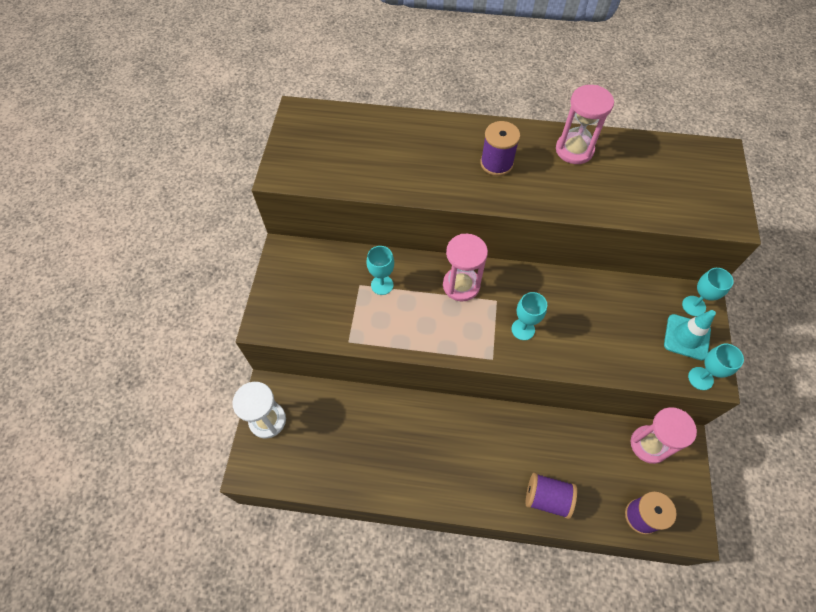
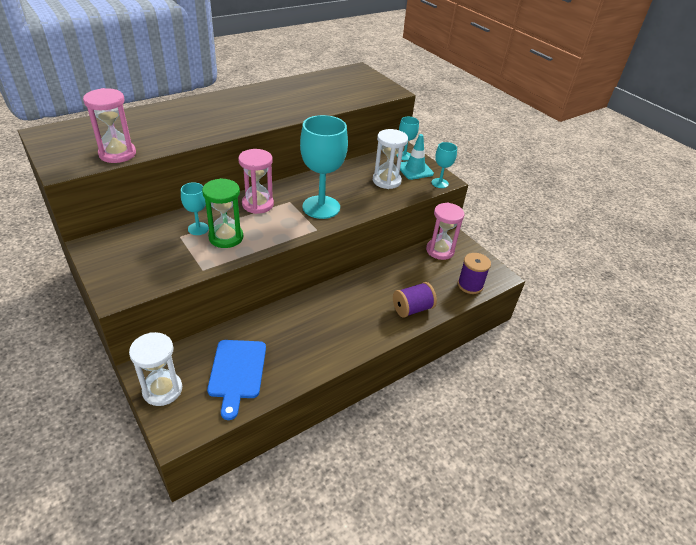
camera: 45 degrees left, 20 degrees down
purple spool [480,121,520,176] -> none
turquoise goblet [511,292,547,340] -> turquoise goblet [300,115,348,219], size x2.00
pink hourglass [556,85,614,164] -> pink hourglass moved to [83,88,136,163]
none -> green hourglass [202,178,243,248]
none -> blue cutting board [207,340,266,420]
none -> white hourglass [373,129,408,189]

